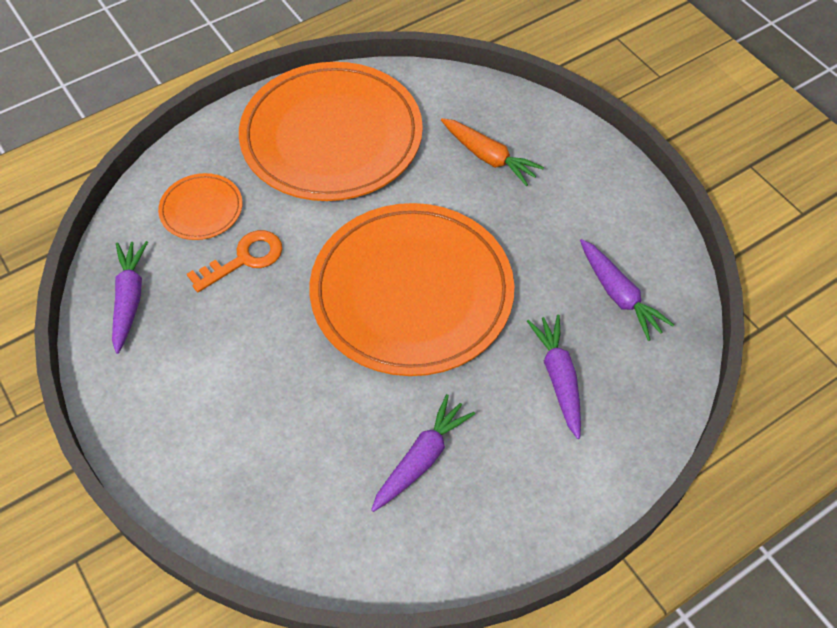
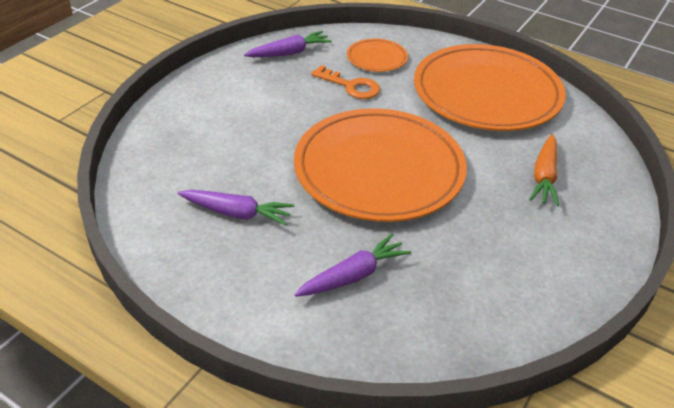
camera: 65 degrees right, 15 degrees down
purple carrot [580,239,674,341] -> none

